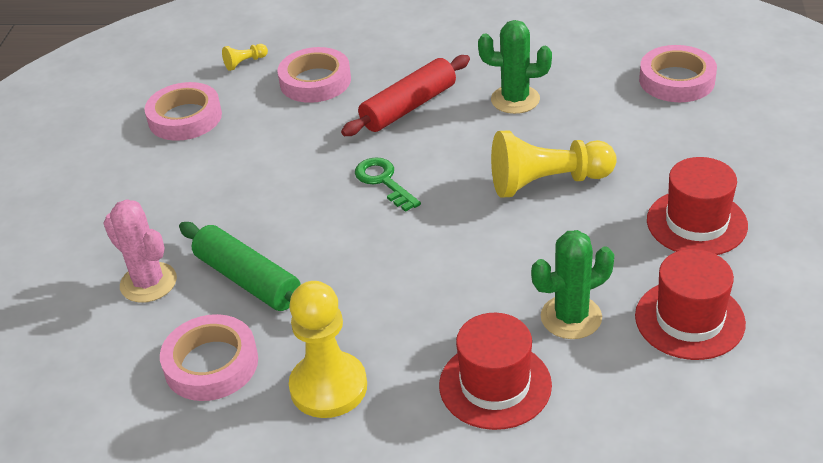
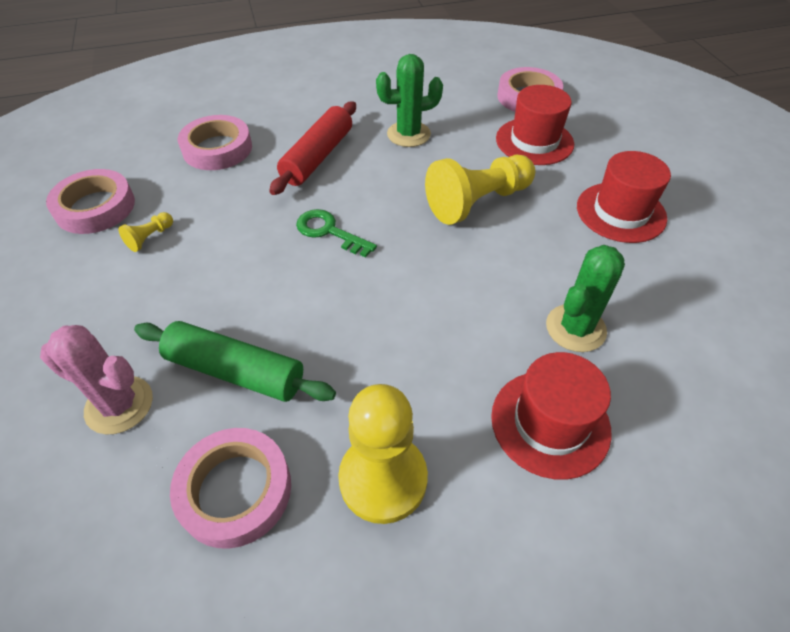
camera: 25 degrees left, 10 degrees up
yellow pawn [222,44,268,71] -> yellow pawn moved to [118,212,173,252]
red hat [635,249,746,360] -> red hat moved to [496,85,574,165]

